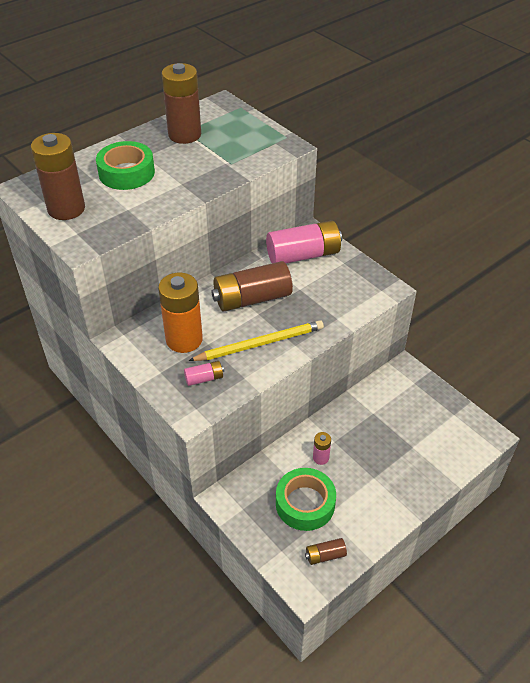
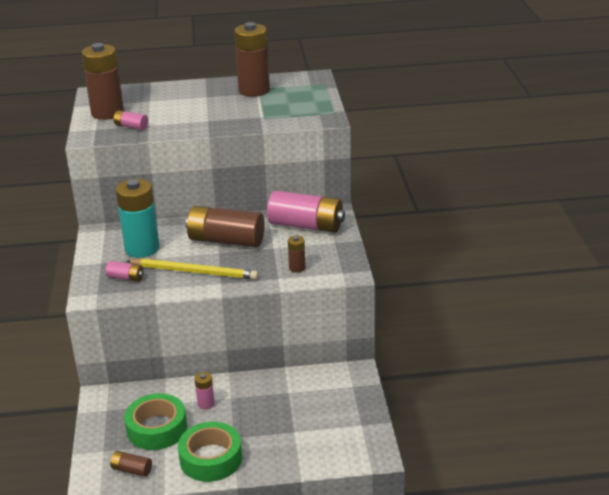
camera: 35 degrees right, 15 degrees down
green tape [96,141,155,190] -> green tape moved to [178,422,242,482]
orange battery [158,273,203,353] -> turquoise battery [116,179,159,258]
none -> pink battery [113,110,148,130]
none -> brown battery [288,236,305,273]

